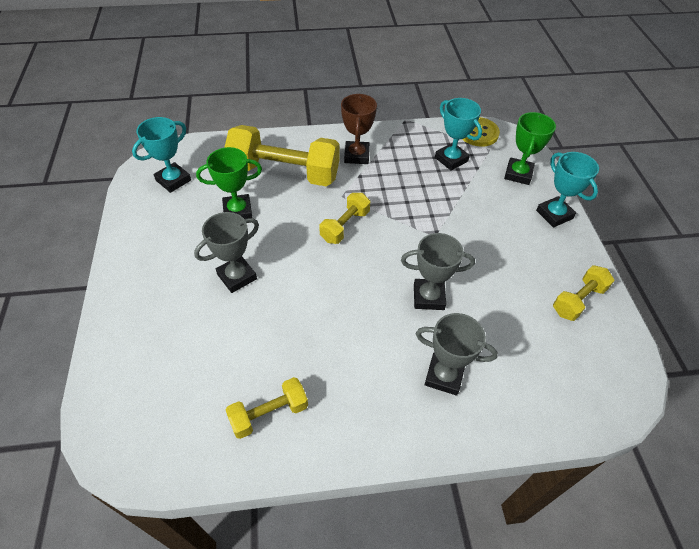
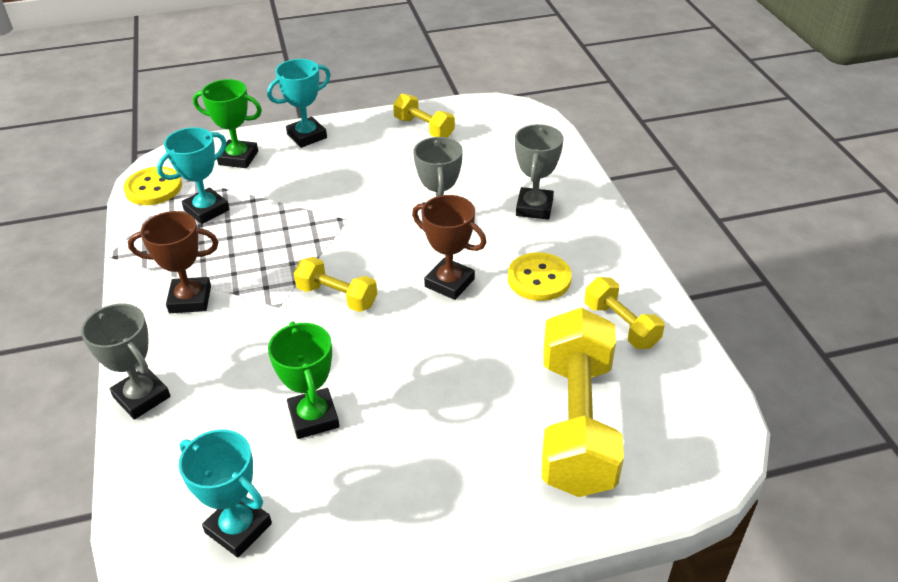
camera: 95 degrees left, 10 degrees down
grey trophy [194,212,259,293] -> grey trophy moved to [81,304,171,420]
yellow dumbbell [224,125,340,186] -> yellow dumbbell moved to [542,308,624,497]
none -> brown trophy [412,195,486,300]
none -> yellow button [508,252,572,301]

